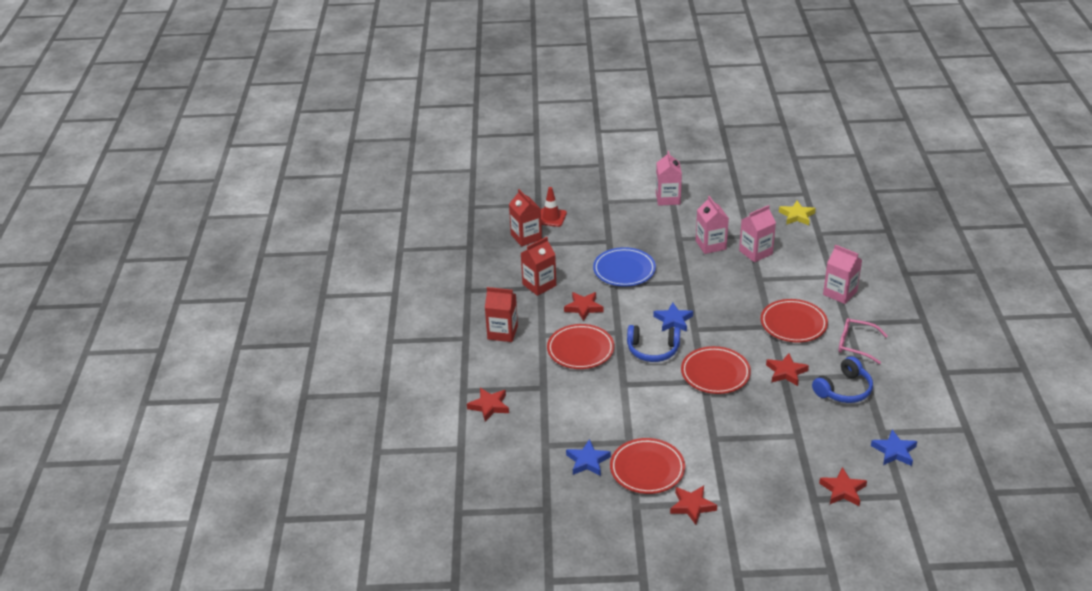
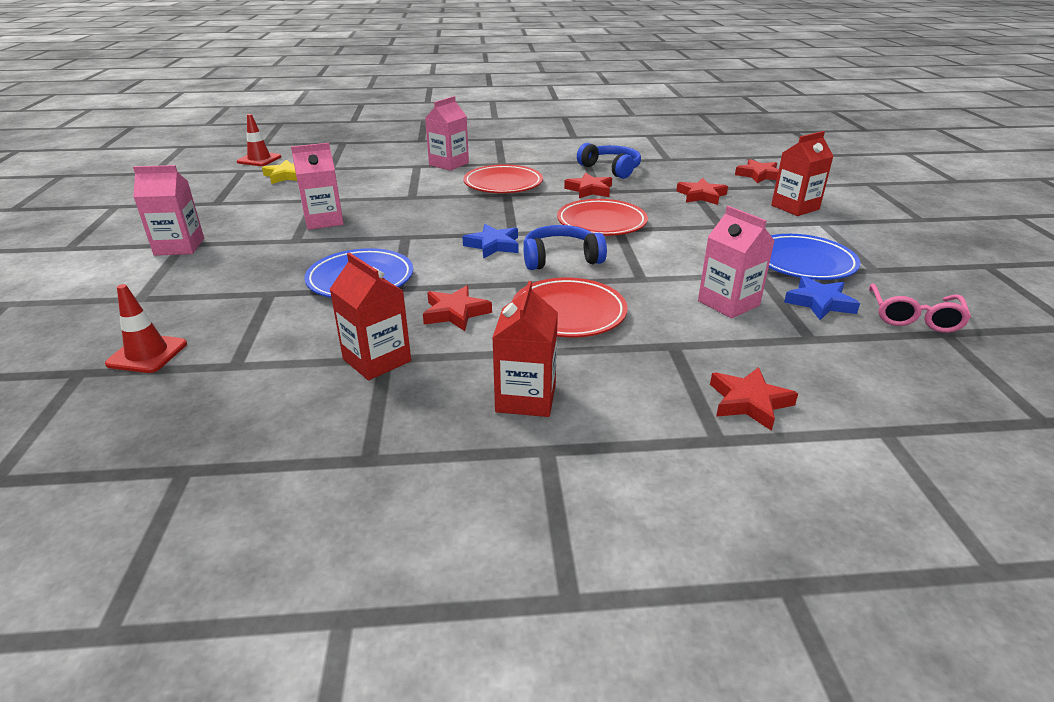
camera: 95 degrees left, 5 degrees down
red carton [509,189,542,246] -> red carton moved to [771,131,834,216]
red plate [610,438,685,494] -> blue plate [769,234,860,280]
blue headphones [627,325,680,362] -> blue headphones turned 105 degrees counterclockwise [523,225,607,270]
red star [670,486,717,525] -> red star moved to [676,178,728,205]
pink carton [739,205,776,262] -> pink carton moved to [698,206,775,318]
pink glasses [839,318,888,364] -> pink glasses moved to [869,283,971,333]
blue star [871,430,917,466] -> none
none -> red traffic cone [237,114,281,166]

